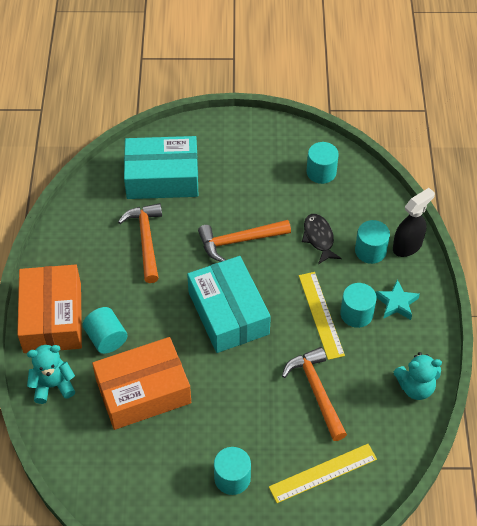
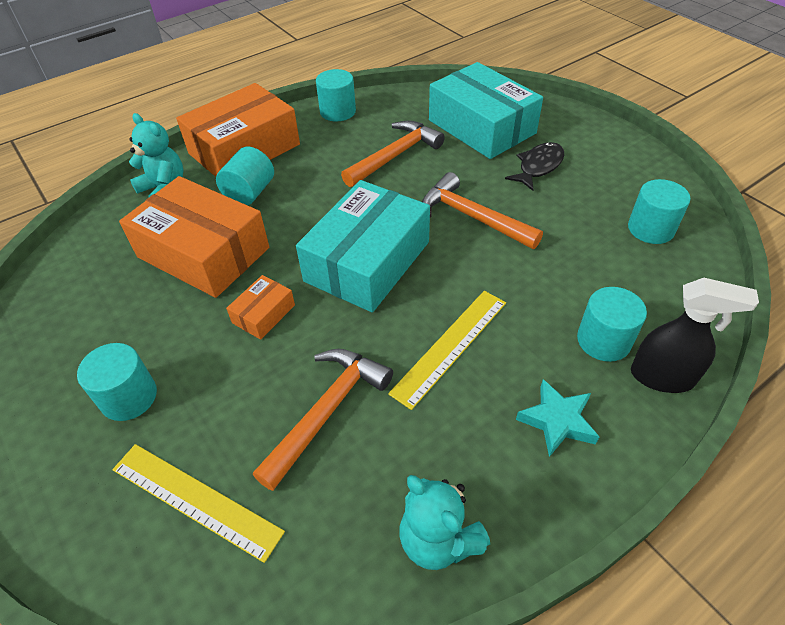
camera: 55 degrees right, 5 degrees down
black fish [302,214,342,264] -> black fish moved to [505,142,564,191]
turquoise cylinder [340,283,377,328] -> turquoise cylinder moved to [316,69,356,121]
none -> orange box [226,275,295,340]

